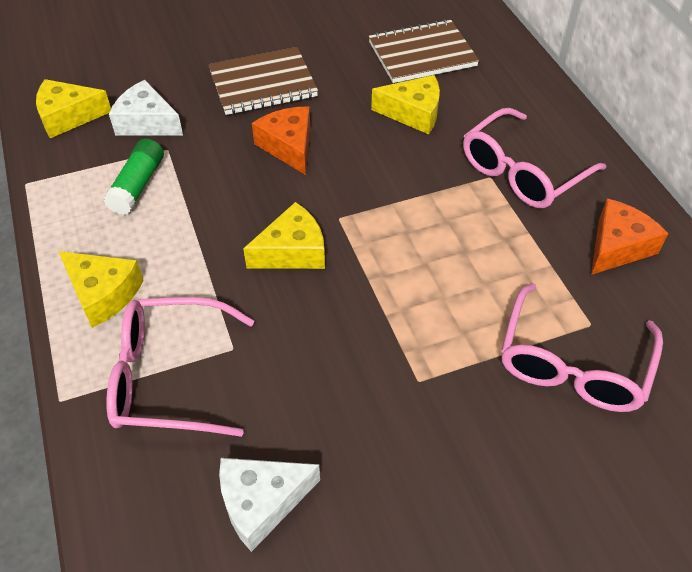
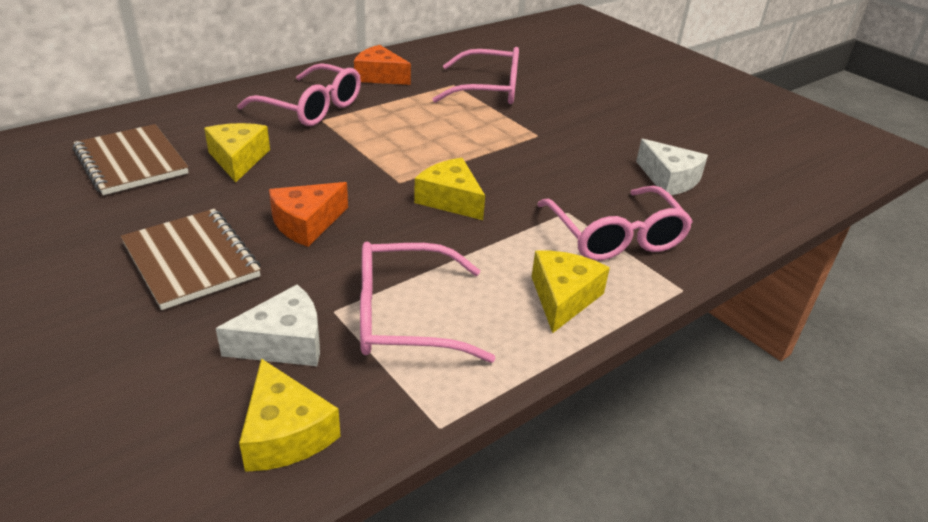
camera: 110 degrees left, 15 degrees down
green glue stick [103,138,164,215] -> pink glasses [360,242,495,363]
white cheese [109,80,183,135] -> white cheese turned 120 degrees counterclockwise [216,284,320,366]

